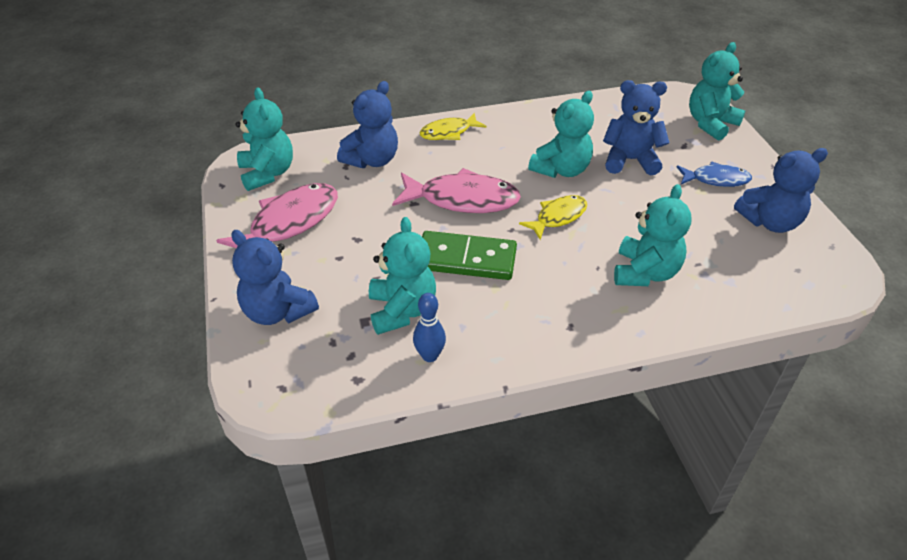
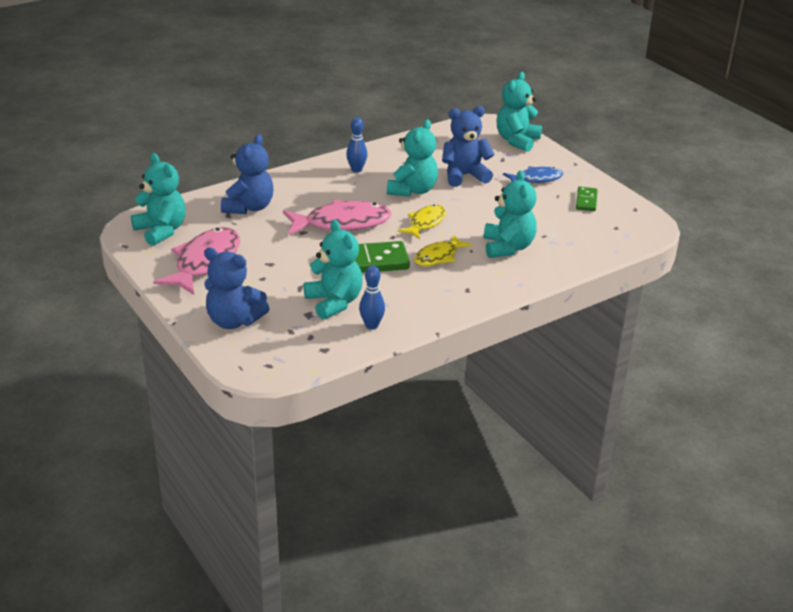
camera: 20 degrees left, 10 degrees down
yellow fish [419,112,487,140] -> yellow fish moved to [414,234,472,266]
blue teddy bear [734,148,828,233] -> green domino [576,187,598,211]
none -> blue bowling pin [346,117,367,173]

